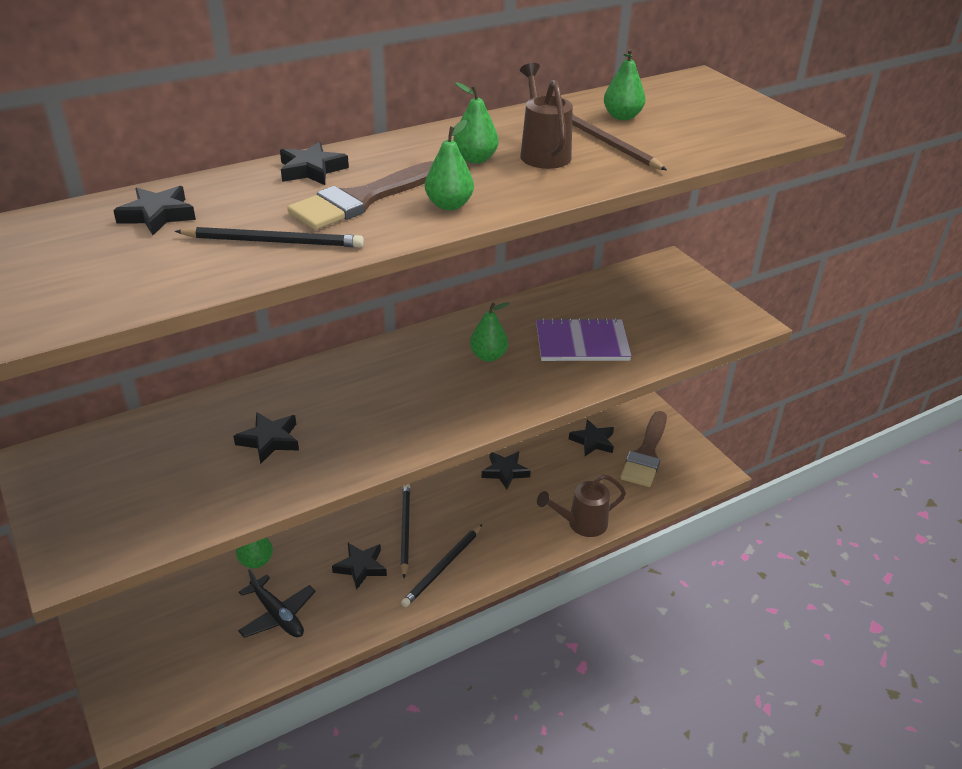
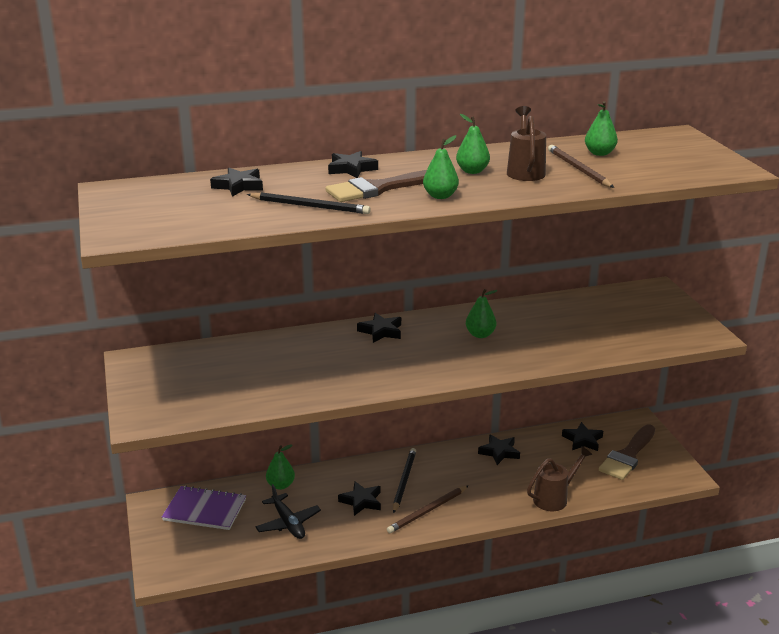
camera: 15 degrees right, 10 degrees down
black star [233,412,299,464] -> black star moved to [357,313,401,343]
black pencil [401,524,482,607] -> brown pencil [387,485,469,533]
purple notebook [536,318,632,361] -> purple notebook moved to [162,486,246,530]
brown watering can [537,474,626,537] -> brown watering can turned 150 degrees clockwise [527,446,593,511]

